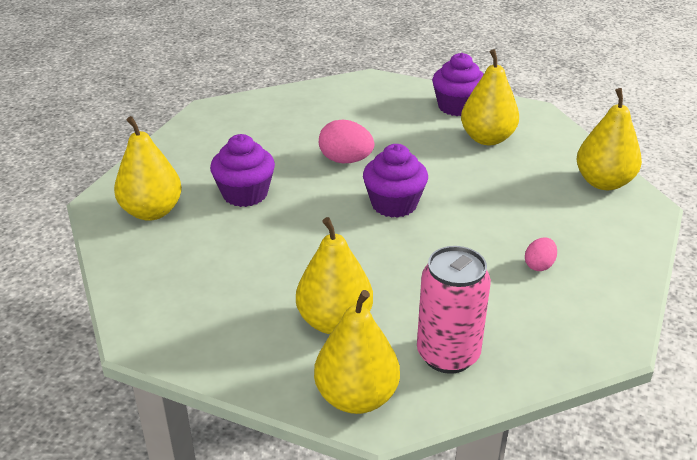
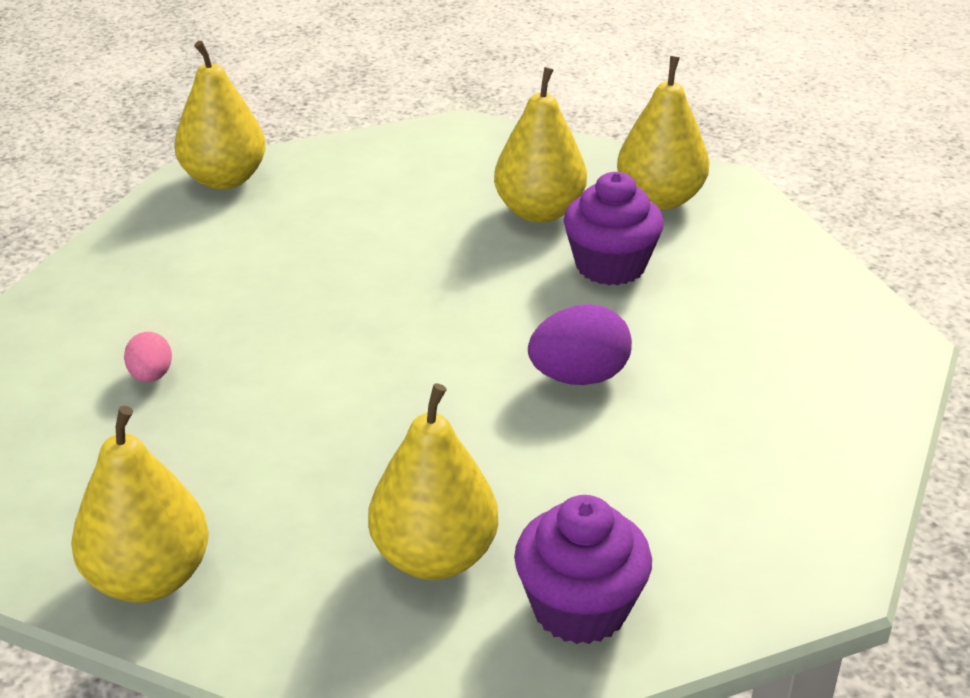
camera: 135 degrees right, 0 degrees up
yellow pear [296,217,373,334] -> yellow pear moved to [494,67,587,223]
pink egg [319,120,374,164] -> purple egg [528,304,632,385]
purple cupcake [363,144,428,218] -> none
pink can [417,246,491,374] -> none

